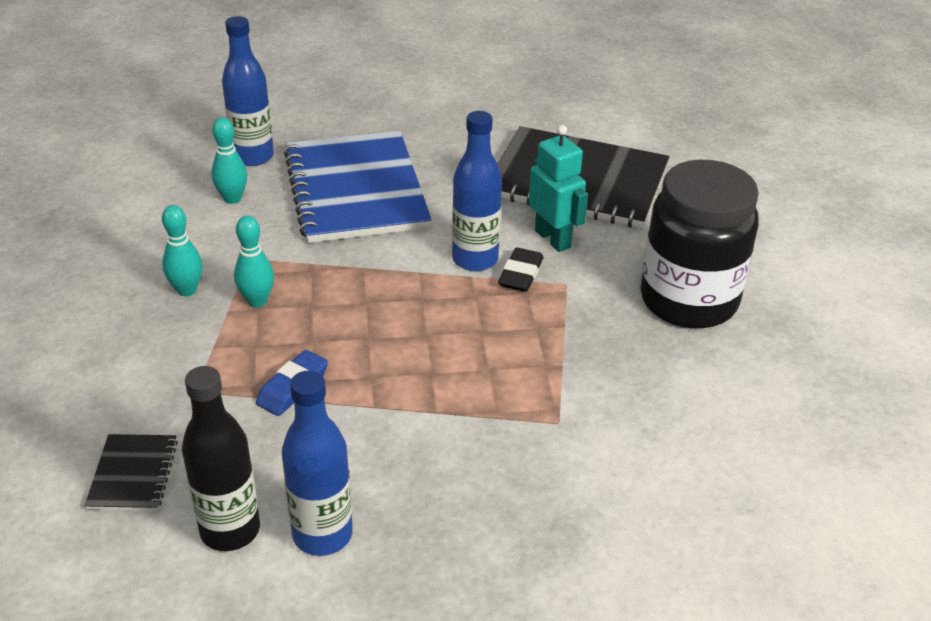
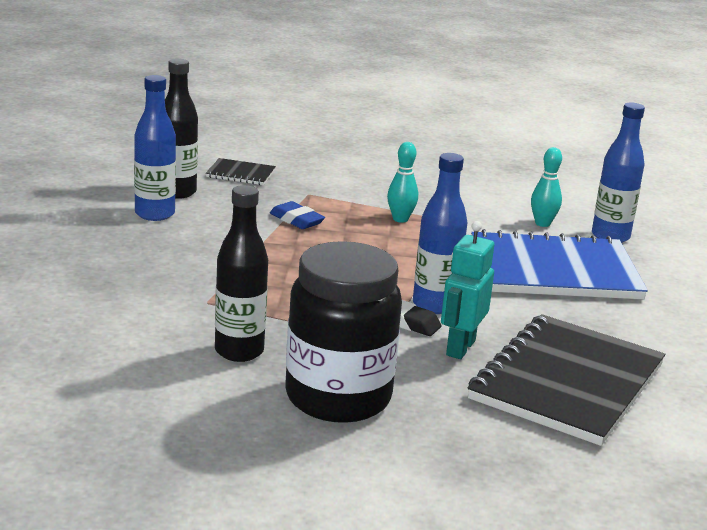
camera: 100 degrees right, 15 degrees down
turquoise bowling pin [162,205,203,296] -> none
turquoise robot [529,125,588,252] -> turquoise robot turned 135 degrees clockwise [441,221,494,359]
none -> black bottle [215,185,268,362]

